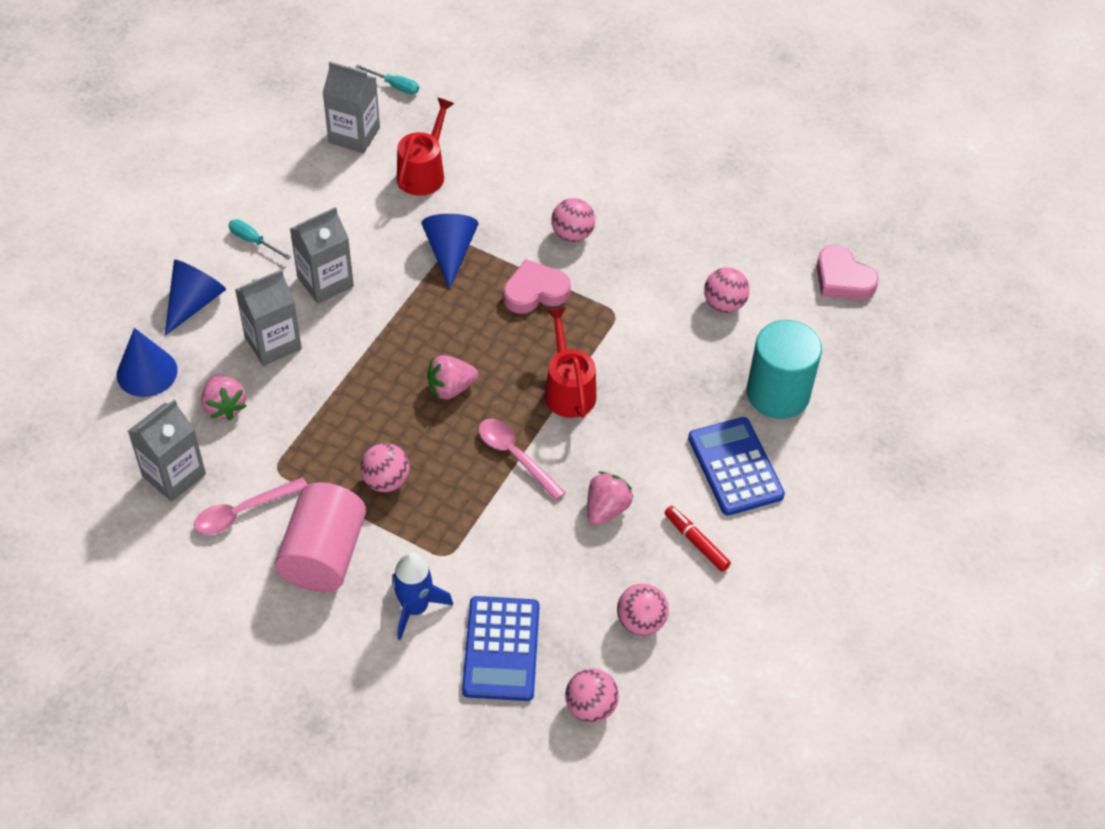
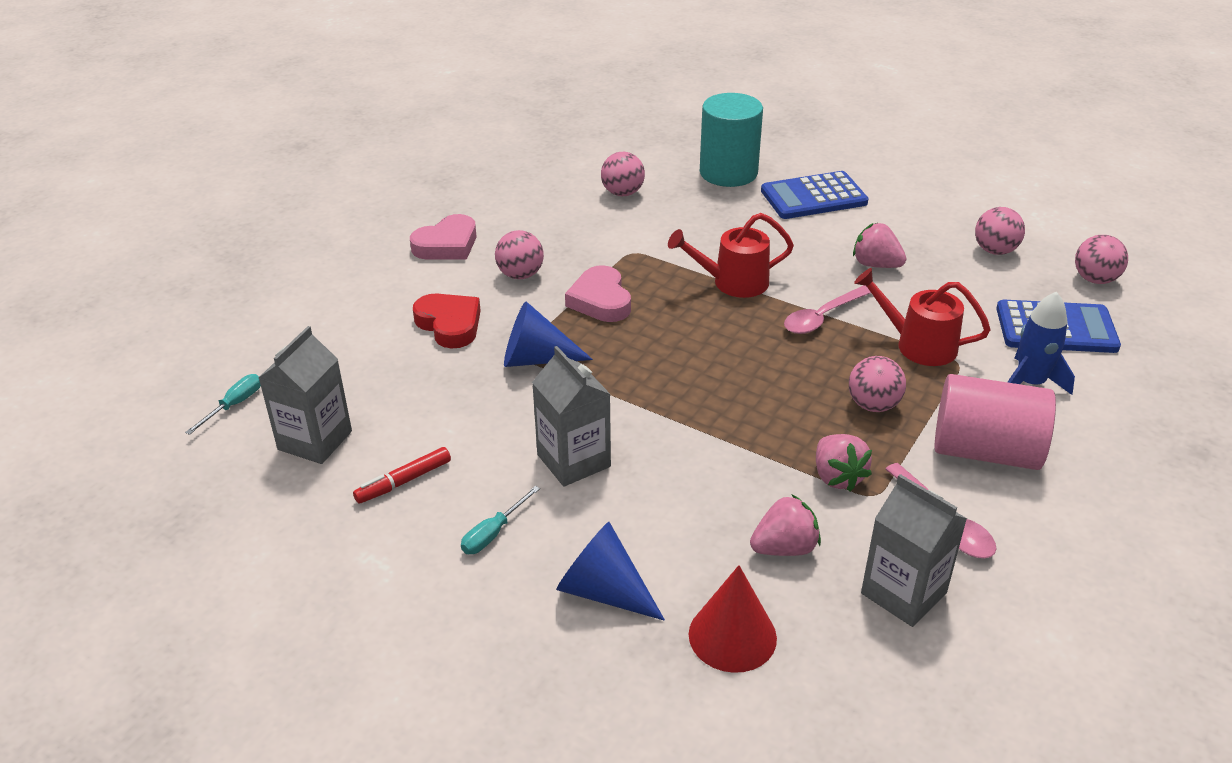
camera: 85 degrees left, 15 degrees down
blue cone [117,328,177,397] -> red cone [689,565,777,673]
grey carton [235,269,302,366] -> none
red watering can [397,97,455,196] -> red watering can moved to [854,268,991,366]
pink strawberry [427,355,478,399] -> pink strawberry moved to [816,434,872,491]
red marker [664,506,731,572] -> red marker moved to [353,447,451,504]
pink heart [817,245,879,300] -> pink heart moved to [410,214,476,259]
none -> red heart [413,293,481,349]

